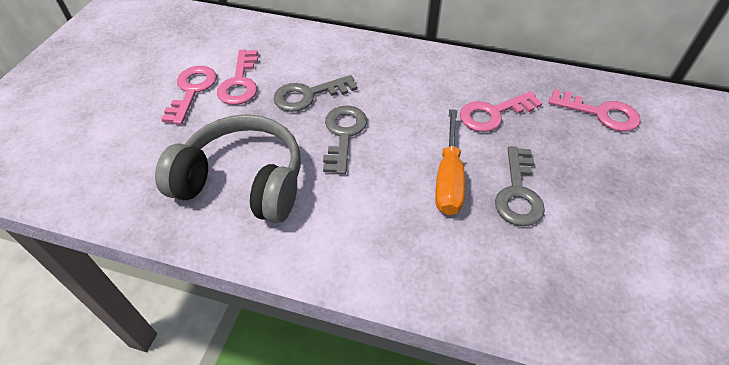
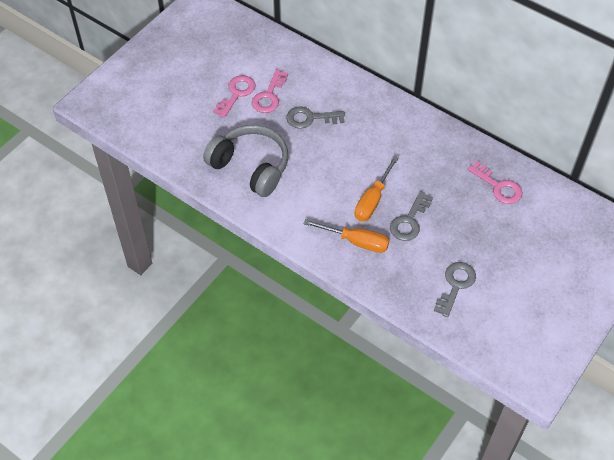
camera: 20 degrees right, 5 degrees up
grey key [323,106,367,175] -> grey key moved to [434,262,476,317]
pink key [460,91,543,132] -> none
none -> orange screwdriver [303,219,389,253]

